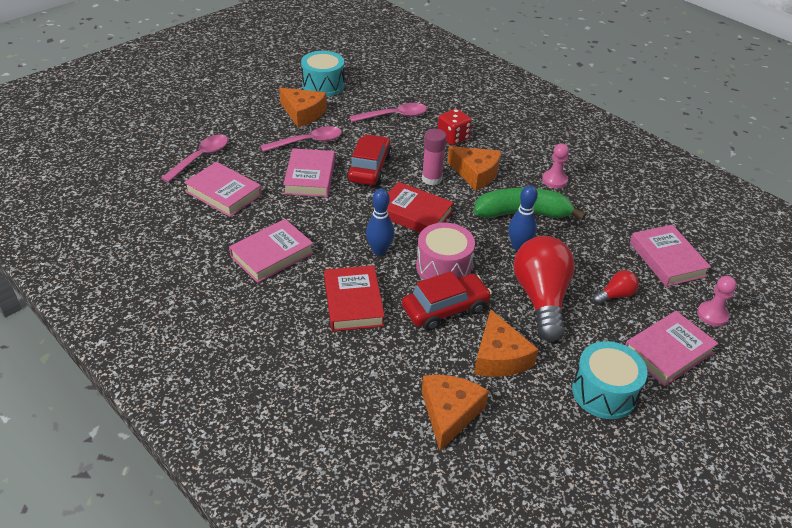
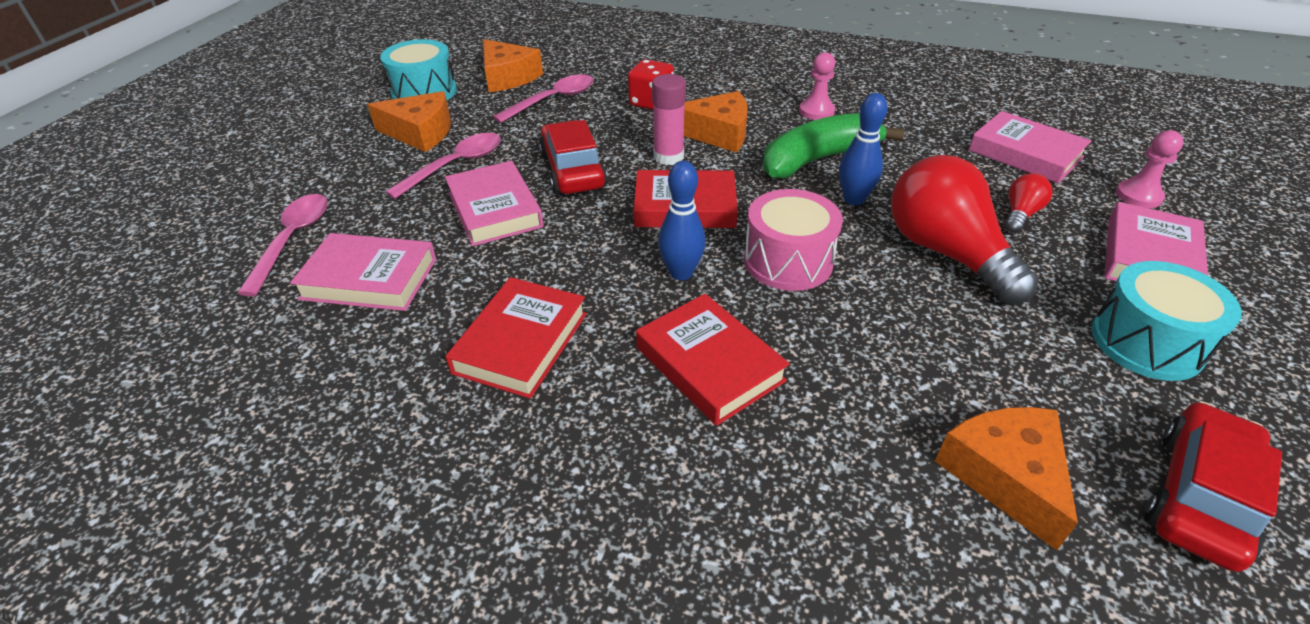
camera: 25 degrees left, 0 degrees up
pink book [229,219,314,283] -> red book [445,277,587,399]
red car [402,271,492,331] -> red car moved to [1144,401,1282,572]
orange cheese [474,309,539,377] -> orange cheese moved to [483,39,543,92]

